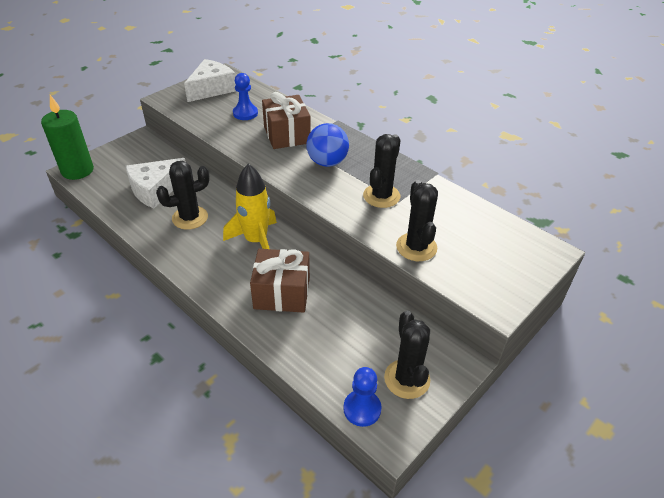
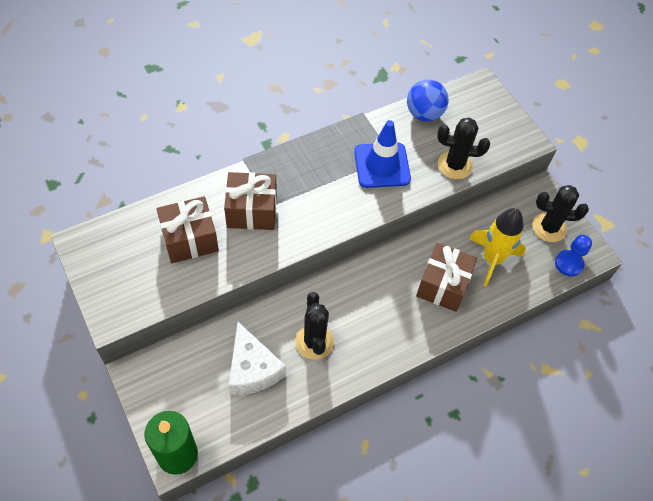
camera: 75 degrees left, 15 degrees up
white cheese [184,59,236,102] -> none
yellow rocket [223,164,277,249] -> yellow rocket moved to [469,208,526,286]
blue pawn [233,73,258,120] -> brown gift [157,196,219,263]
blue ball [306,123,349,167] -> blue ball moved to [407,79,449,122]
black cactus [363,134,401,208] -> blue traffic cone [354,120,411,188]

